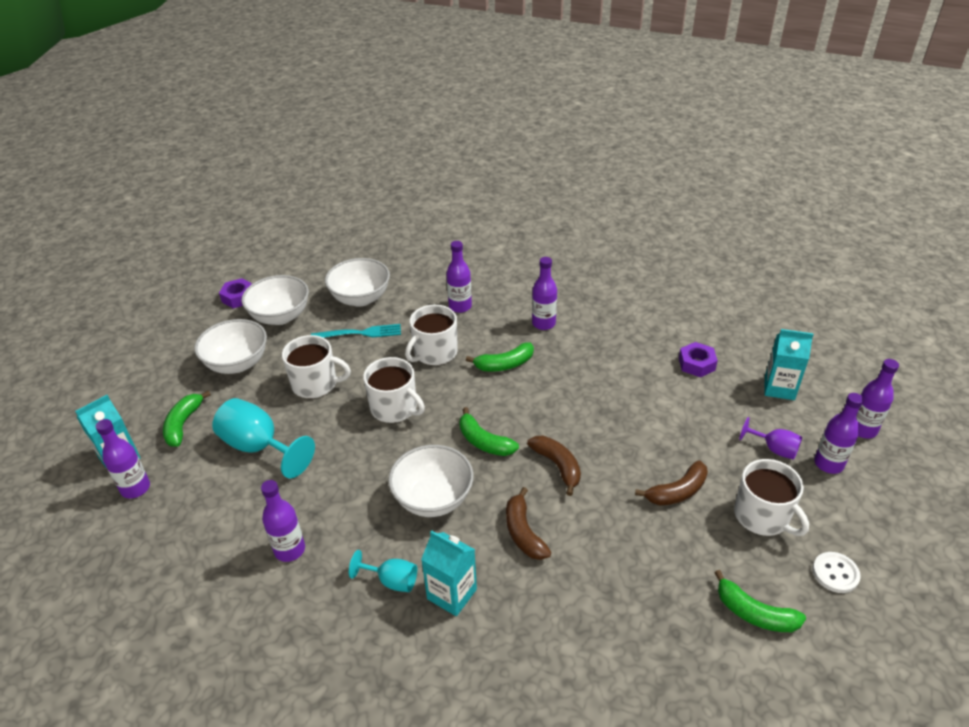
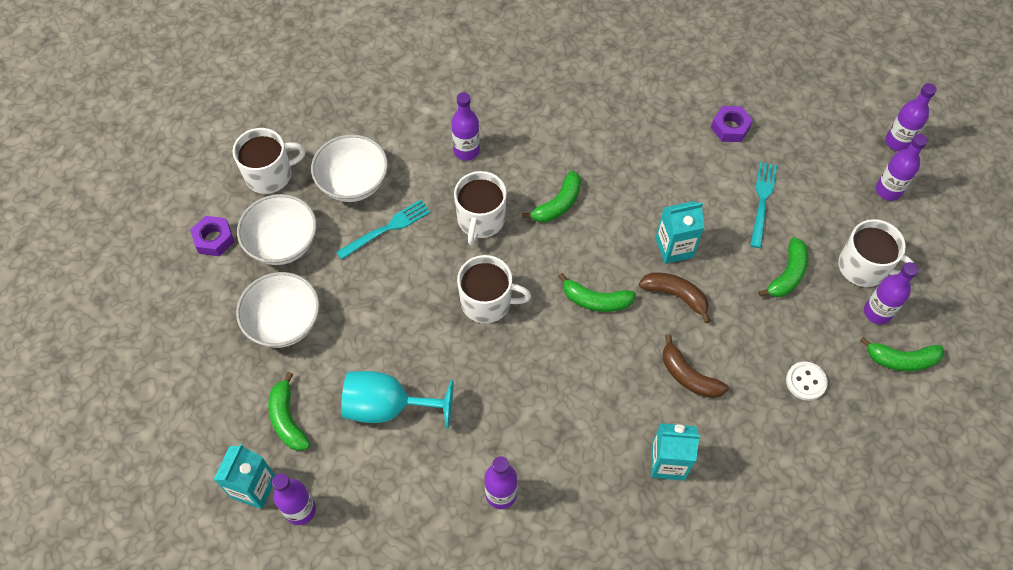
camera: 30 degrees left, 20 degrees up
white mug [282,335,351,398] -> white mug moved to [232,128,306,194]
turquoise goblet [349,550,417,592] -> none
white bowl [388,445,474,517] -> none
purple bottle [532,257,557,330] -> purple bottle moved to [864,262,918,324]
brown banana [635,460,708,505] -> green banana [758,237,808,297]
purple goblet [739,417,802,460] -> none
turquoise carton [765,329,814,400] -> turquoise carton moved to [655,201,704,264]
white button [813,552,861,593] -> white button moved to [786,362,828,401]
none -> turquoise fork [750,162,777,248]

